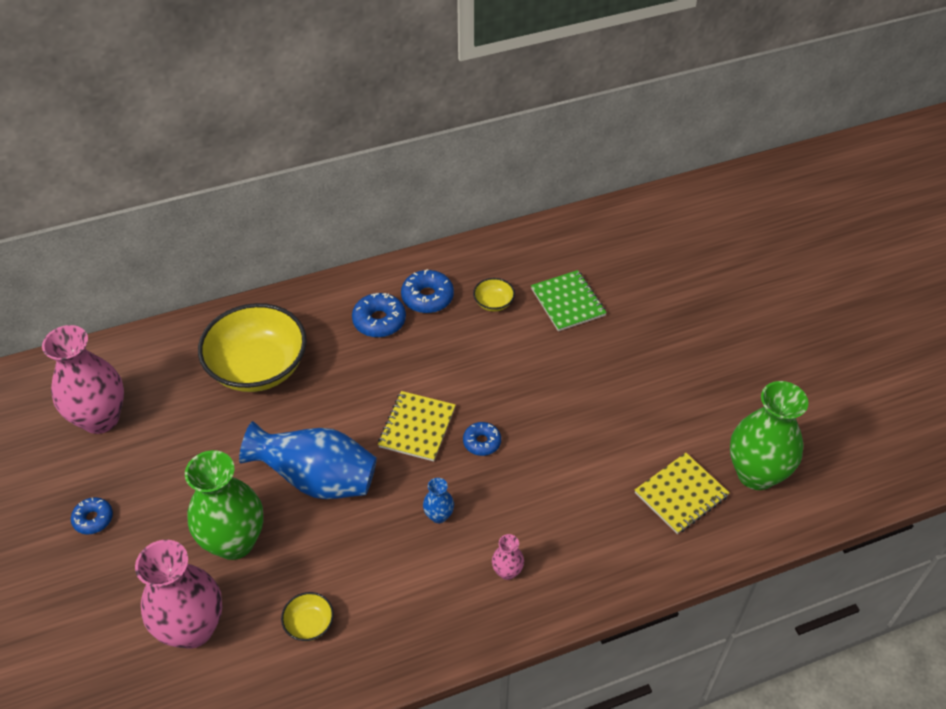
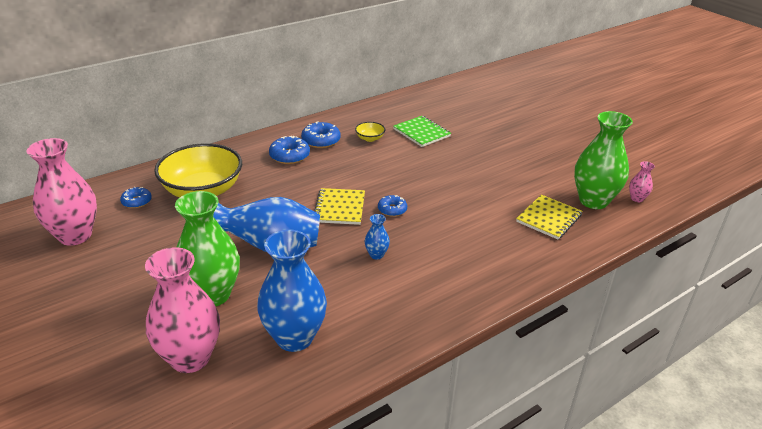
camera: 15 degrees left, 15 degrees down
blue donut [71,497,113,535] -> blue donut moved to [120,187,152,208]
yellow bowl [281,592,334,641] -> blue vase [257,230,327,352]
pink vase [492,534,524,580] -> pink vase moved to [629,161,655,202]

